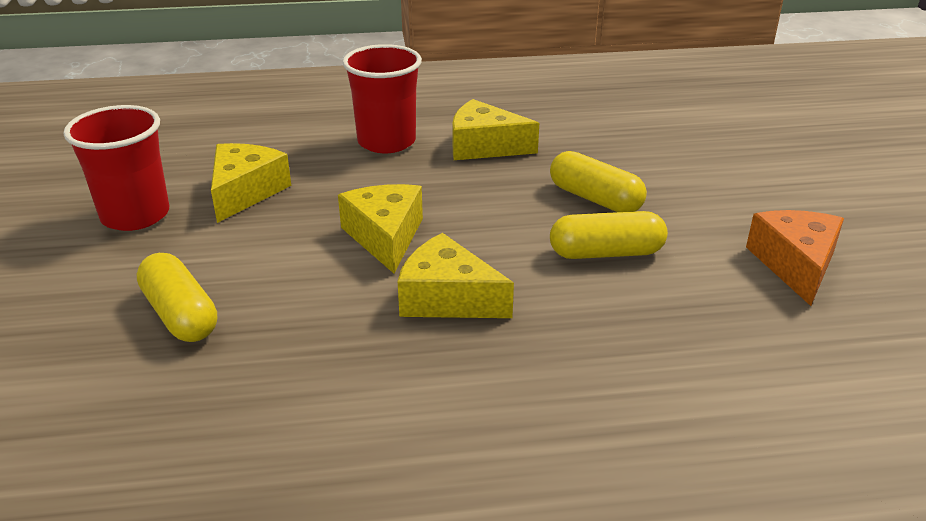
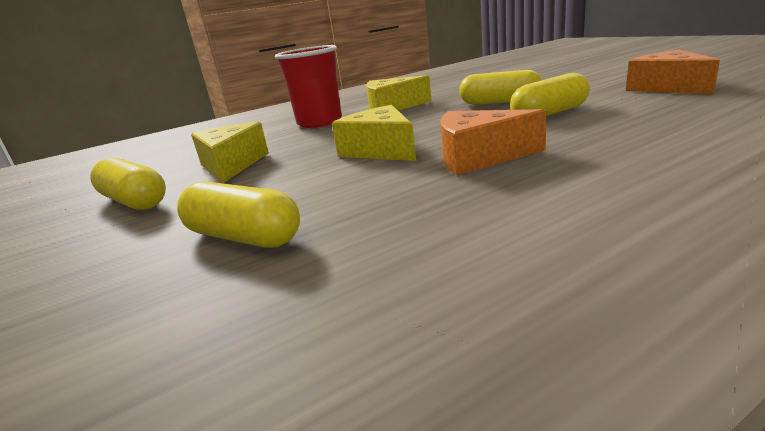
camera: 20 degrees left, 10 degrees down
red cup [63,105,169,231] -> yellow capsule [90,158,166,210]
yellow cheese [398,233,514,318] -> orange cheese [440,109,547,176]

